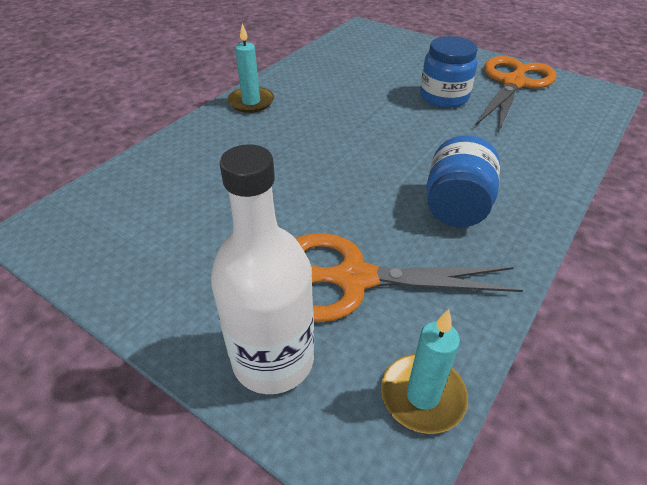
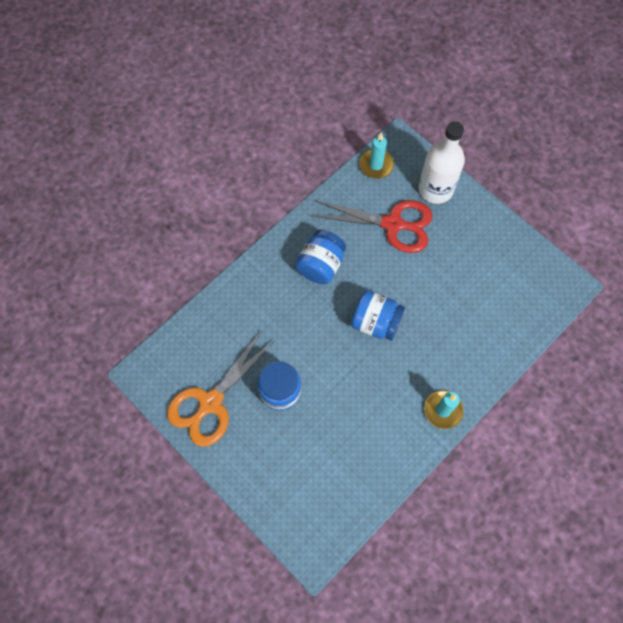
camera: 170 degrees left, 25 degrees up
orange scissors [295,233,523,322] -> red scissors [310,200,433,253]
none -> blue jar [351,290,405,341]

